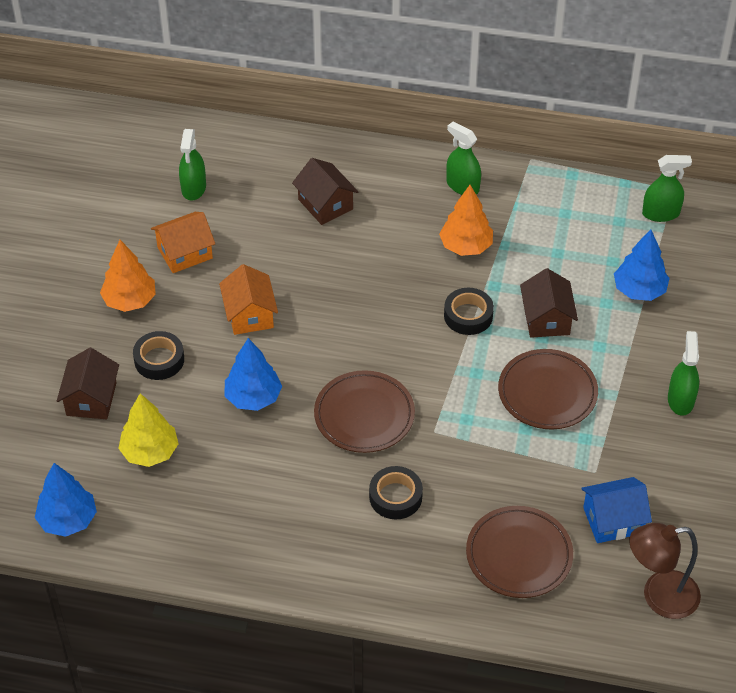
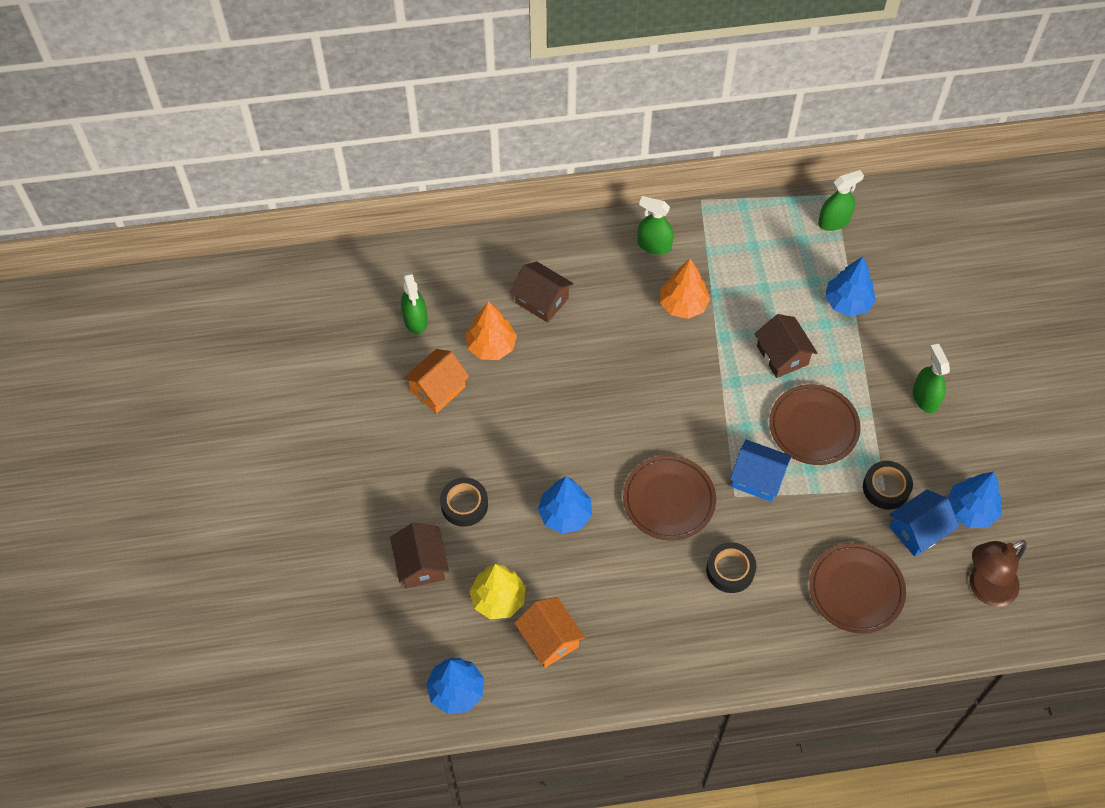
camera: 20 degrees left, 10 degrees up
orange tree [100,240,156,312] -> orange tree moved to [466,301,517,360]
orange house [219,264,278,335] -> orange house moved to [514,597,585,668]
black tape [444,288,494,335] -> black tape moved to [863,461,913,510]
none -> blue house [730,440,792,502]
none -> blue tree [948,472,1001,528]

